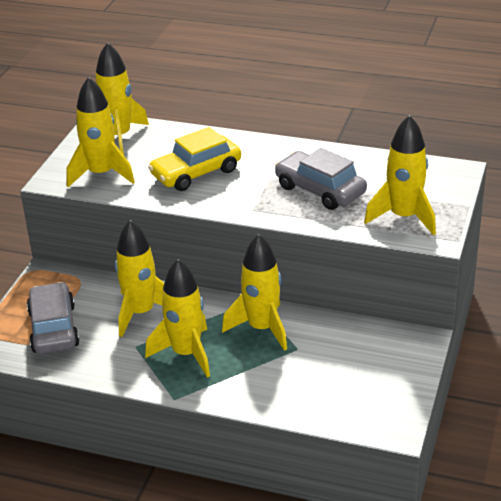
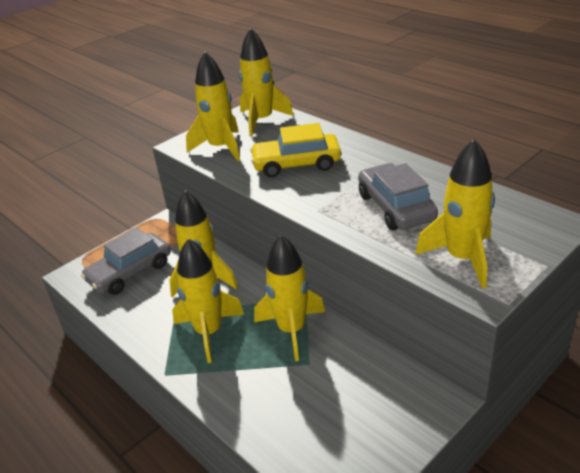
camera: 30 degrees right, 0 degrees up
grey car [27,282,80,354] -> grey car turned 150 degrees counterclockwise [81,228,171,295]

